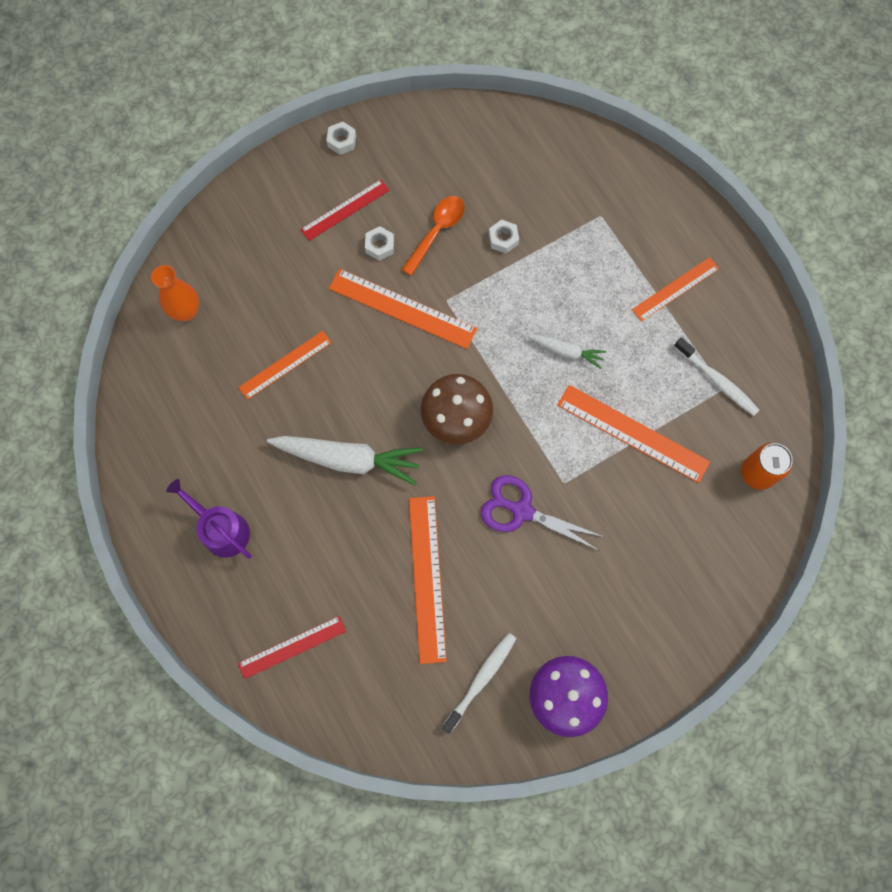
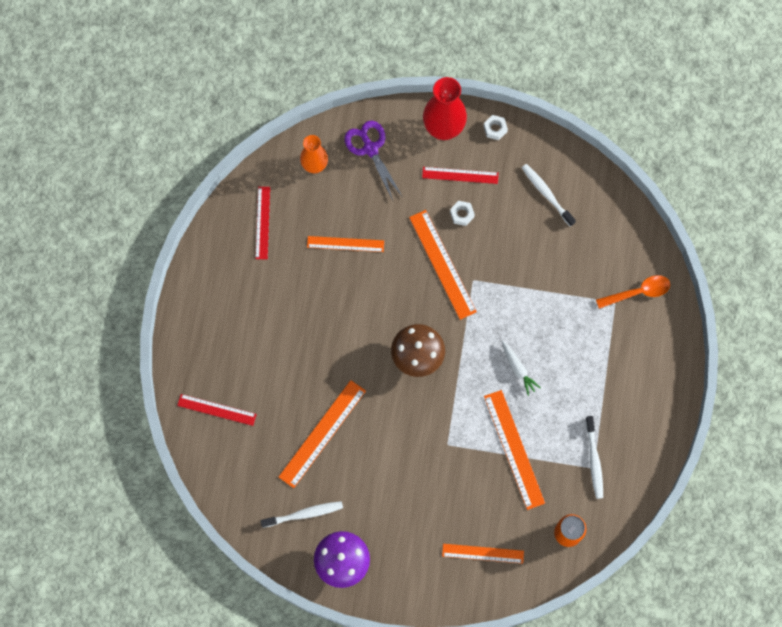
camera: 40 degrees right, 0 degrees up
purple watering can [166,479,252,559] -> none
white carrot [267,436,423,486] -> none
orange spoon [401,196,465,276] -> orange spoon moved to [596,275,670,309]
purple scissors [481,475,604,551] -> purple scissors moved to [344,121,402,200]
white nut [489,220,519,253] -> none
orange ruler [632,257,719,322] -> orange ruler moved to [442,544,524,564]
none -> red ruler [255,187,270,259]
none -> red vase [423,77,467,140]
none -> white toothbrush [522,164,576,227]

